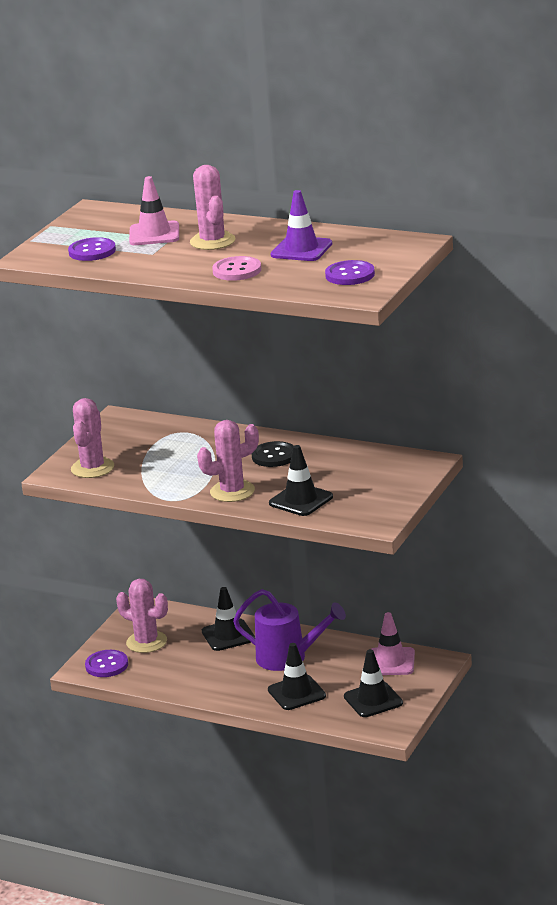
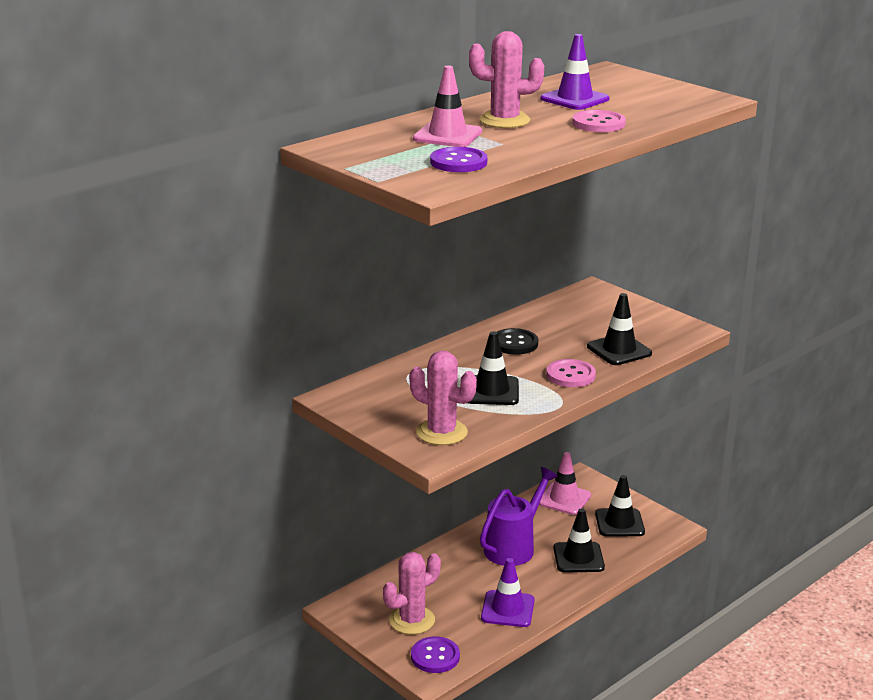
camera: 70 degrees left, 0 degrees up
pink cactus [197,420,259,502] -> pink button [546,359,596,387]
black traffic cone [202,587,255,651] -> black traffic cone moved to [468,331,519,405]
purple button [325,260,375,285] -> none
none -> purple traffic cone [481,558,535,627]

